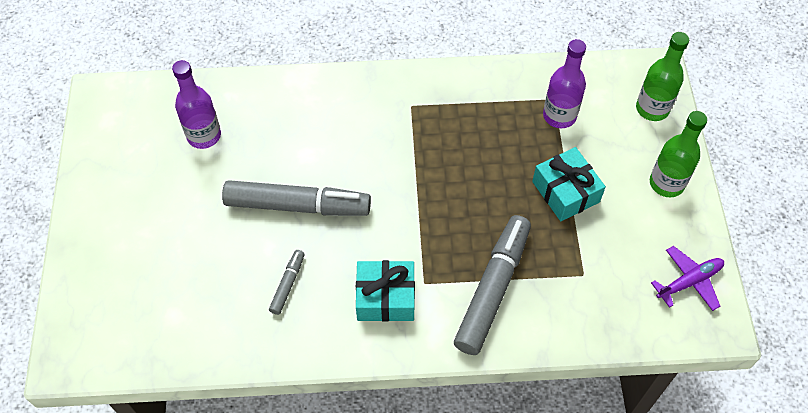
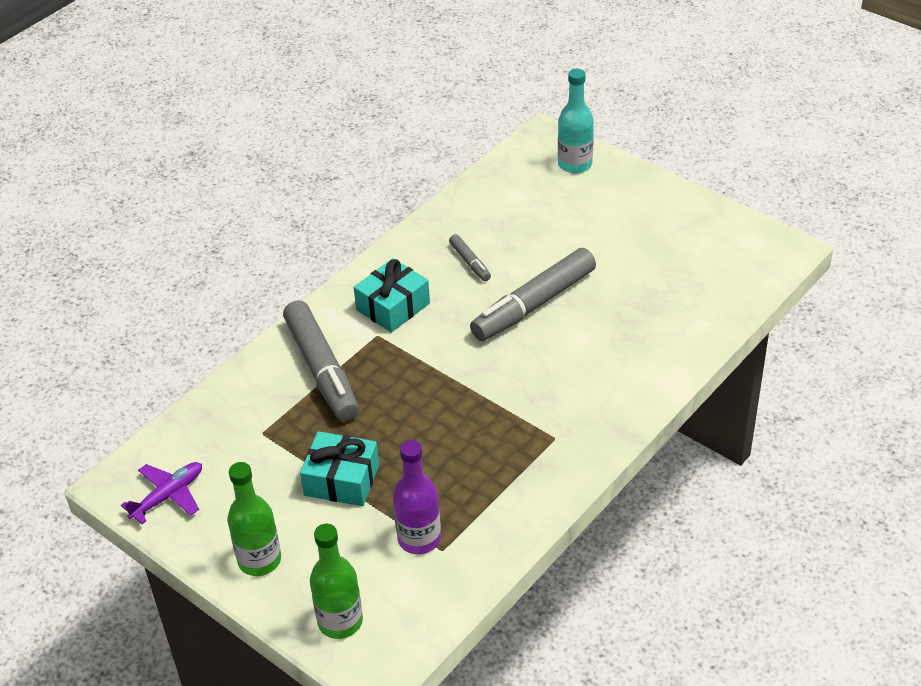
camera: 135 degrees right, 15 degrees down
purple bottle [172,60,221,149] -> none
purple plane [651,246,724,311] -> purple plane turned 150 degrees counterclockwise [121,462,202,524]
none -> turquoise bottle [558,69,594,174]

